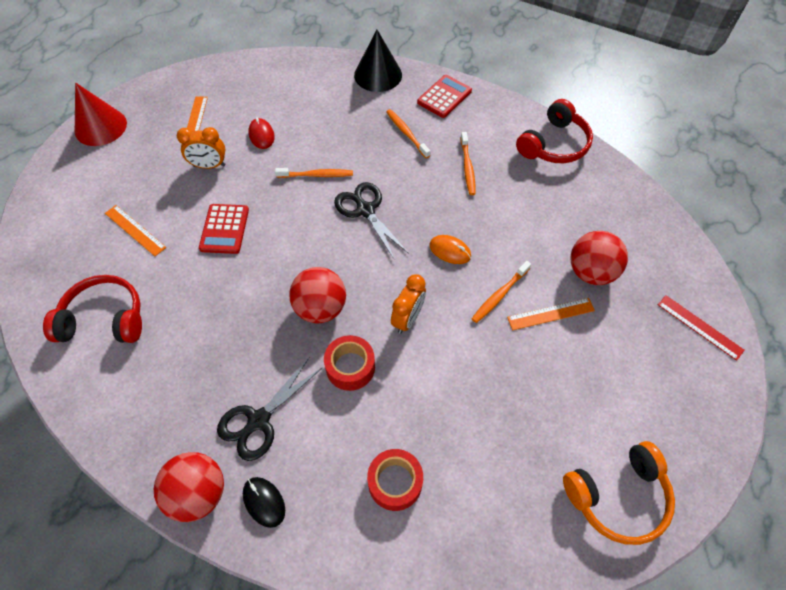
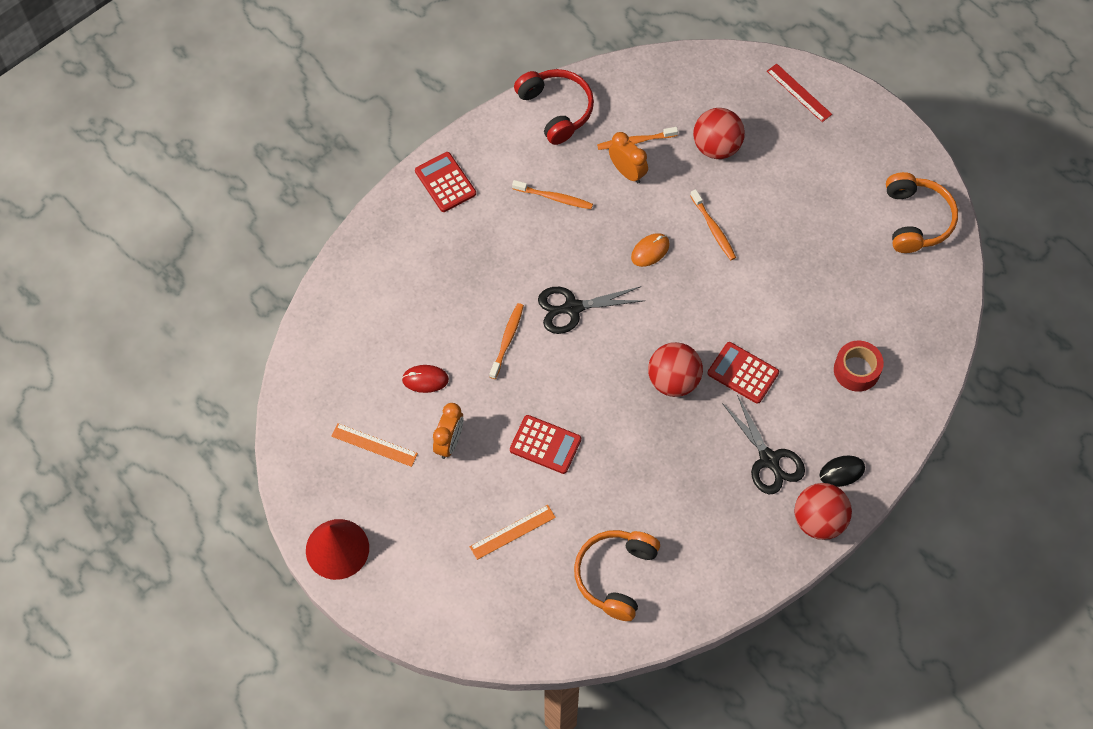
camera: 70 degrees left, 5 degrees up
red headphones [43,275,142,343] -> orange headphones [574,530,660,621]
red tape [324,335,375,391] -> red calculator [708,342,779,404]
black cone [354,30,402,92] -> none
orange toothbrush [386,109,431,158] -> orange toothbrush moved to [597,127,678,150]
orange clock [391,274,426,333] -> orange clock moved to [609,132,648,184]
orange ruler [507,298,595,330] -> none
red ruler [658,295,745,361] -> red ruler turned 75 degrees clockwise [767,63,832,122]

